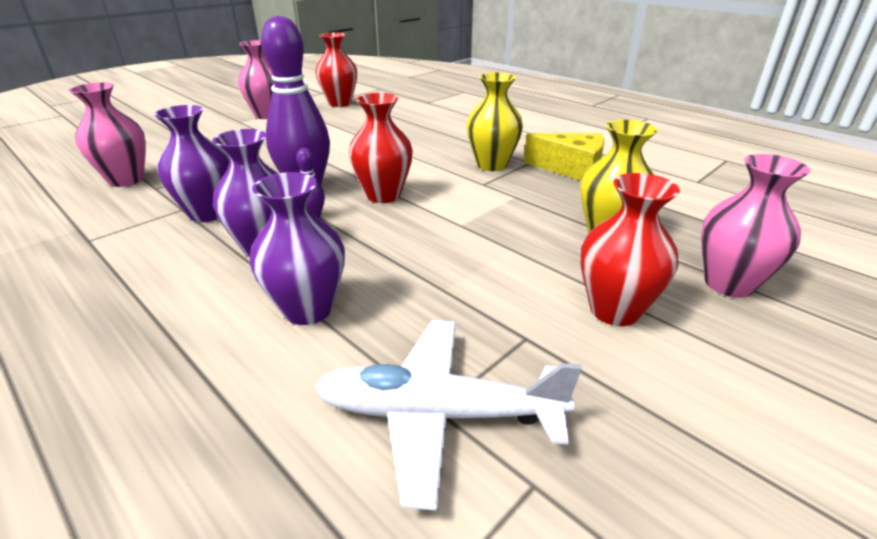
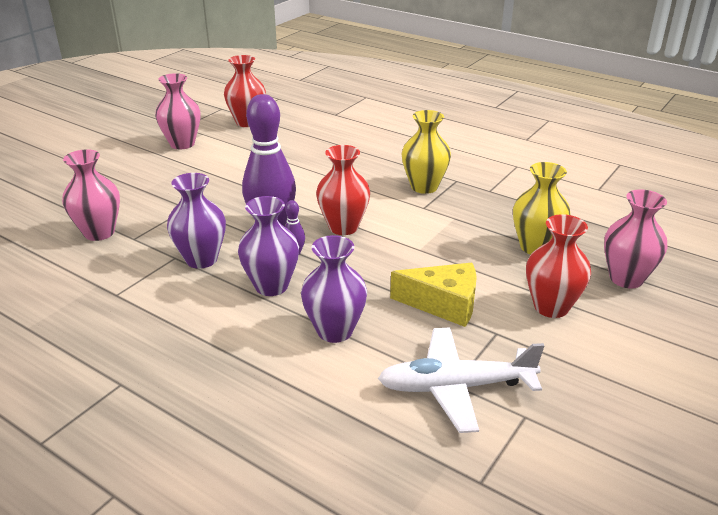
camera: 10 degrees left, 0 degrees up
yellow cheese [524,133,604,181] -> yellow cheese moved to [390,263,477,327]

